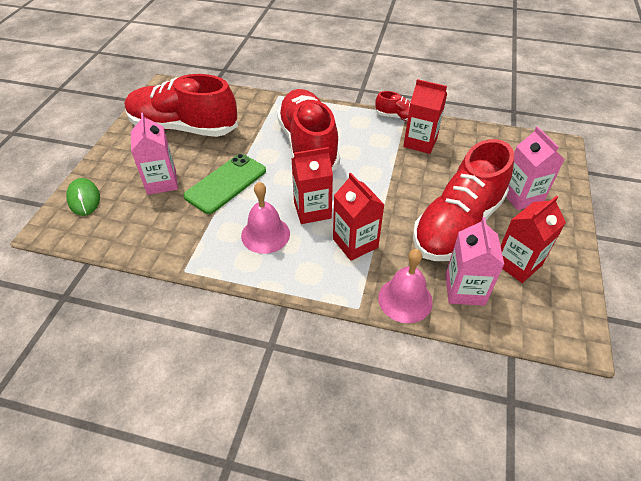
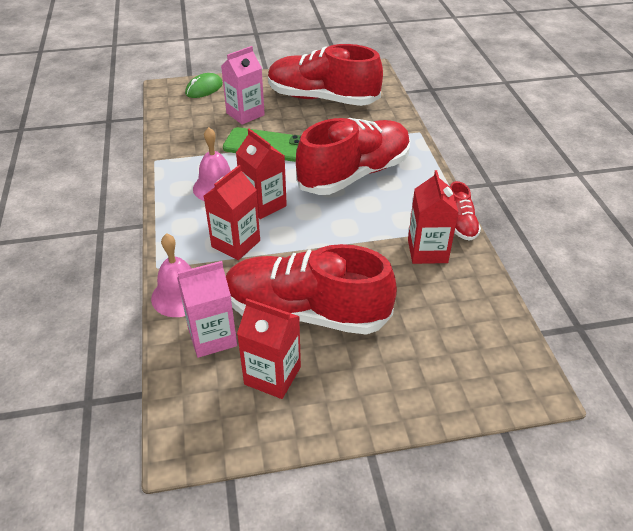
camera: 65 degrees right, 5 degrees down
red shoe [125,74,238,137] -> red shoe turned 60 degrees counterclockwise [268,44,383,106]
pink carton [506,126,565,210] -> none

